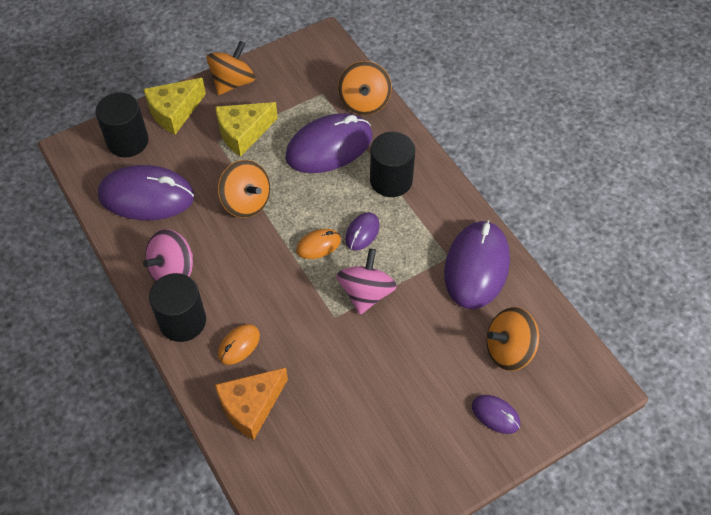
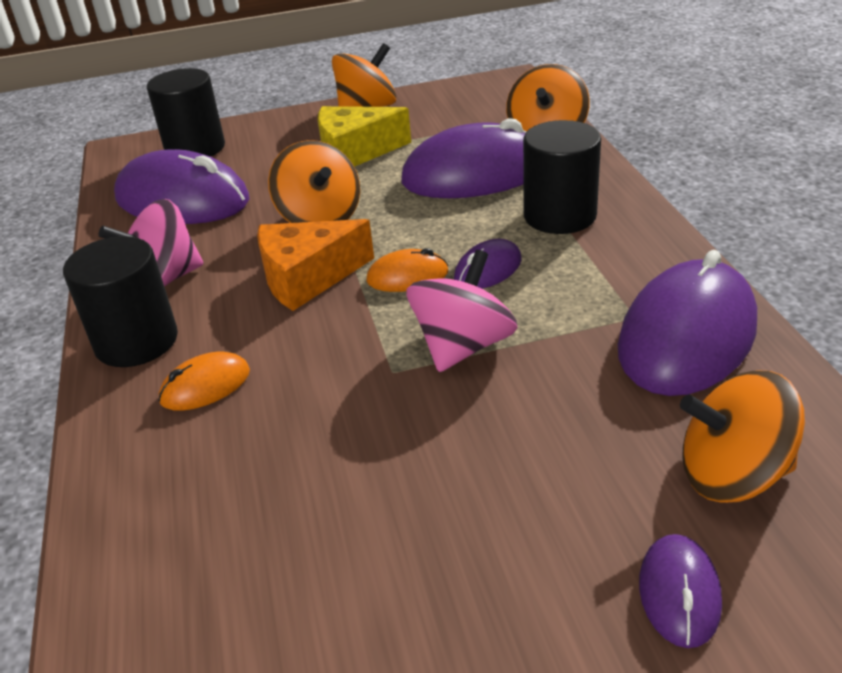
camera: 20 degrees right, 20 degrees down
yellow cheese [143,78,206,135] -> none
orange cheese [215,368,288,440] -> orange cheese moved to [257,219,374,311]
purple mouse [472,395,520,434] -> purple mouse turned 45 degrees clockwise [639,534,722,648]

